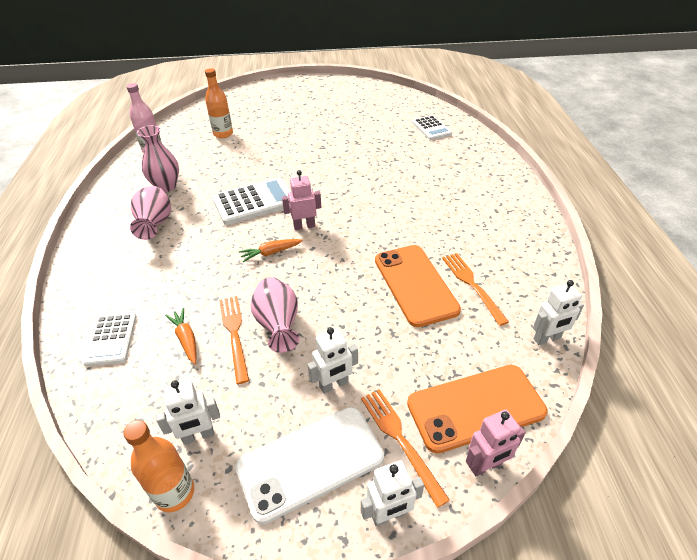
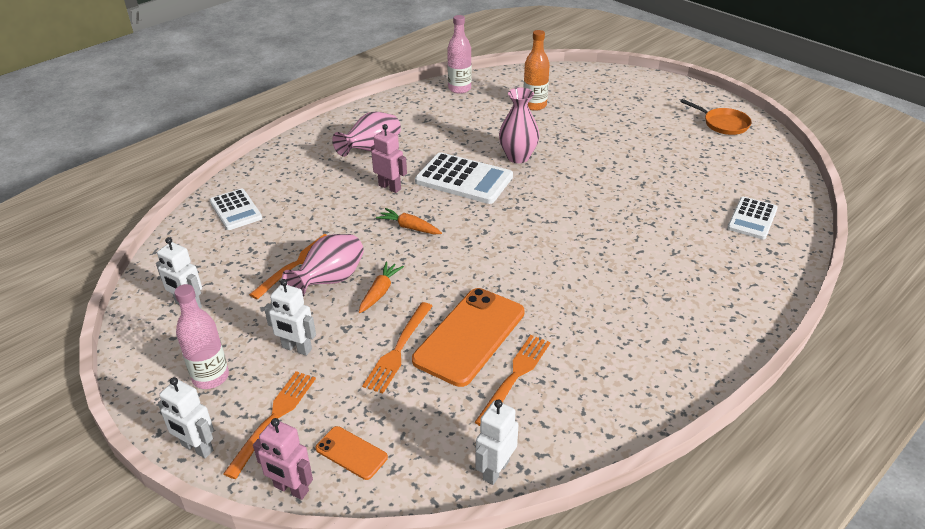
camera: 50 degrees right, 5 degrees down
white calculator [83,312,137,366] -> white calculator turned 75 degrees counterclockwise [210,189,262,230]
orange bottle [123,420,194,512] -> none
pink vase [137,125,179,192] -> pink vase moved to [499,88,540,163]
orange carrot [165,308,197,364] -> orange carrot moved to [359,262,404,313]
white phone [235,407,384,524] -> pink bottle [174,284,229,389]
pink robot [282,170,321,230] -> pink robot moved to [371,124,407,193]
orange phone [407,365,547,454] -> orange phone [315,426,388,480], size x0.48
white robot [533,280,584,345] -> white robot turned 90 degrees clockwise [476,399,518,485]
none -> orange fork [362,302,432,394]
none -> orange pan [680,99,752,135]

